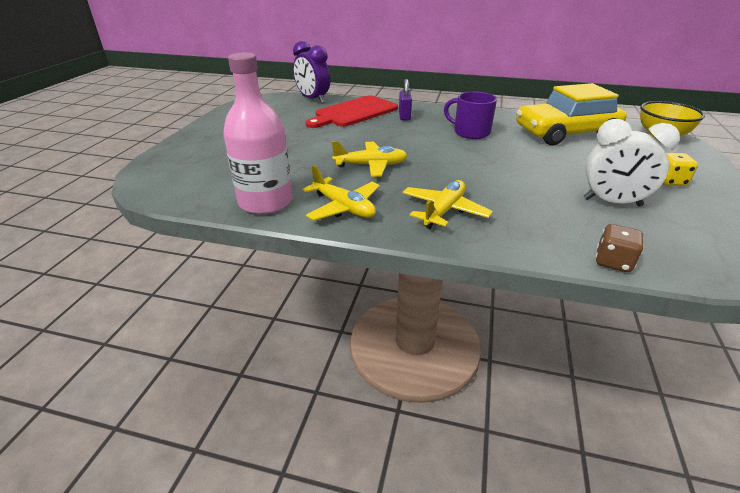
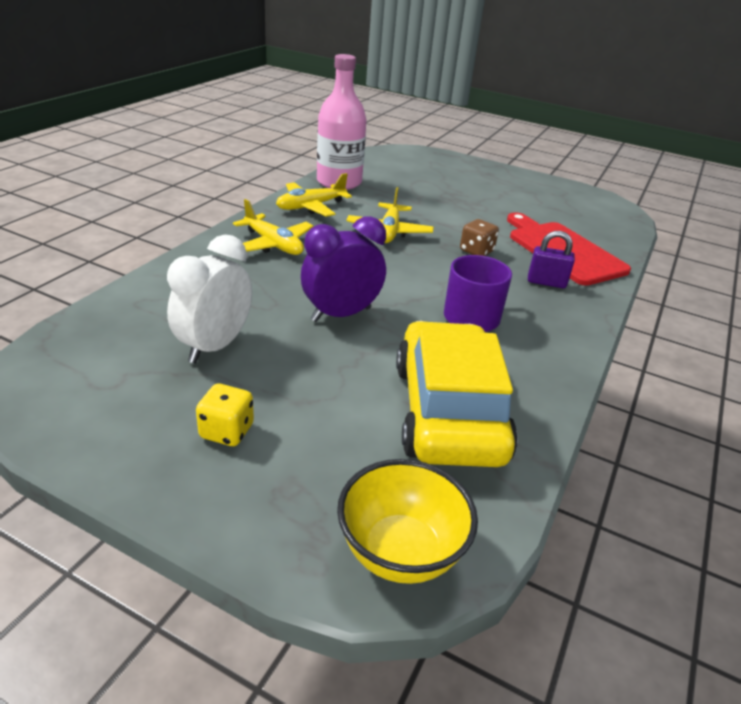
camera: 100 degrees right, 0 degrees up
purple clock [293,41,330,103] -> purple clock moved to [301,216,386,322]
brown dice [596,224,644,272] -> brown dice moved to [460,219,499,256]

